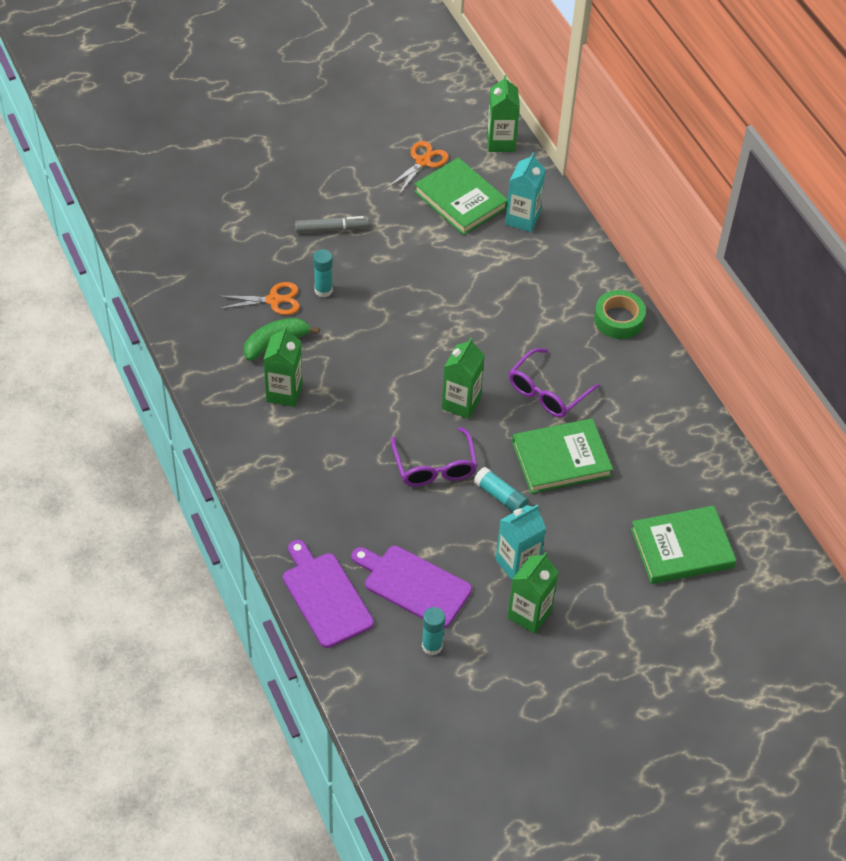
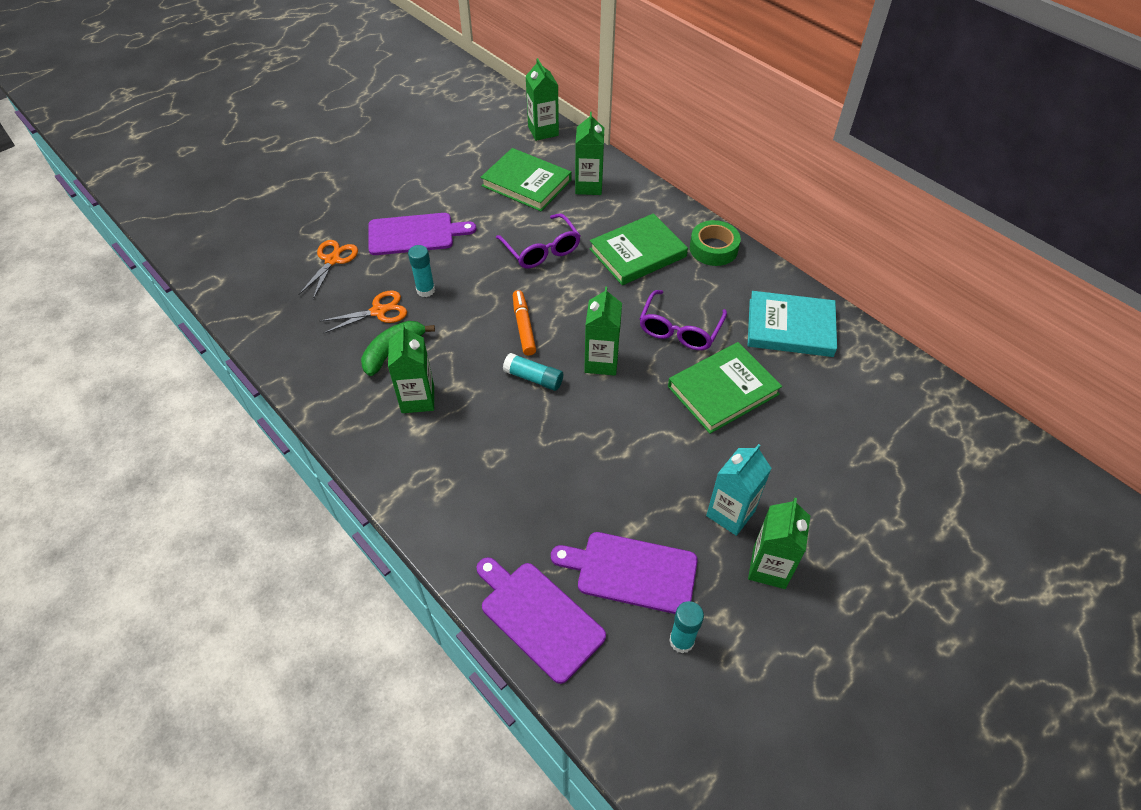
camera: 15 degrees left, 0 degrees up
grey marker [295,216,369,233] -> purple cutting board [368,213,476,255]
orange scissors [387,141,449,195] -> orange scissors moved to [298,240,358,299]
purple glasses [391,427,477,487] -> purple glasses moved to [496,213,581,268]
turquoise glue stick [473,467,529,513] -> turquoise glue stick moved to [503,353,563,391]
turquoise carton [505,152,546,232] -> green carton [575,112,604,195]
green book [631,505,736,584] -> green book moved to [590,213,688,285]
none -> orange marker [513,290,536,356]
none -> turquoise book [748,291,837,357]

